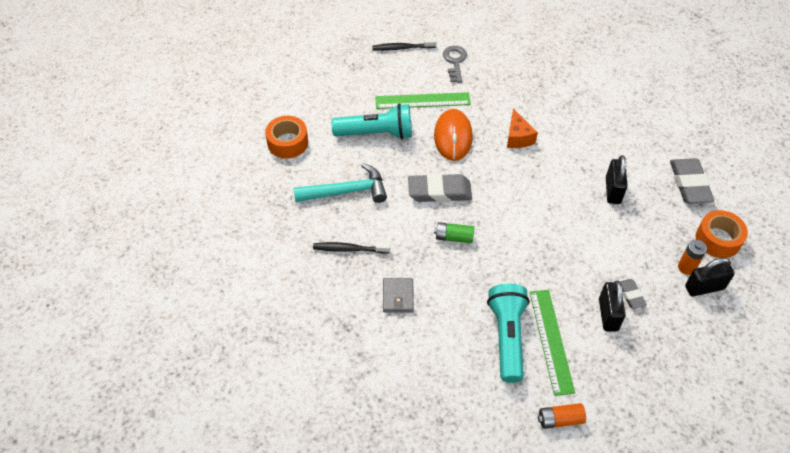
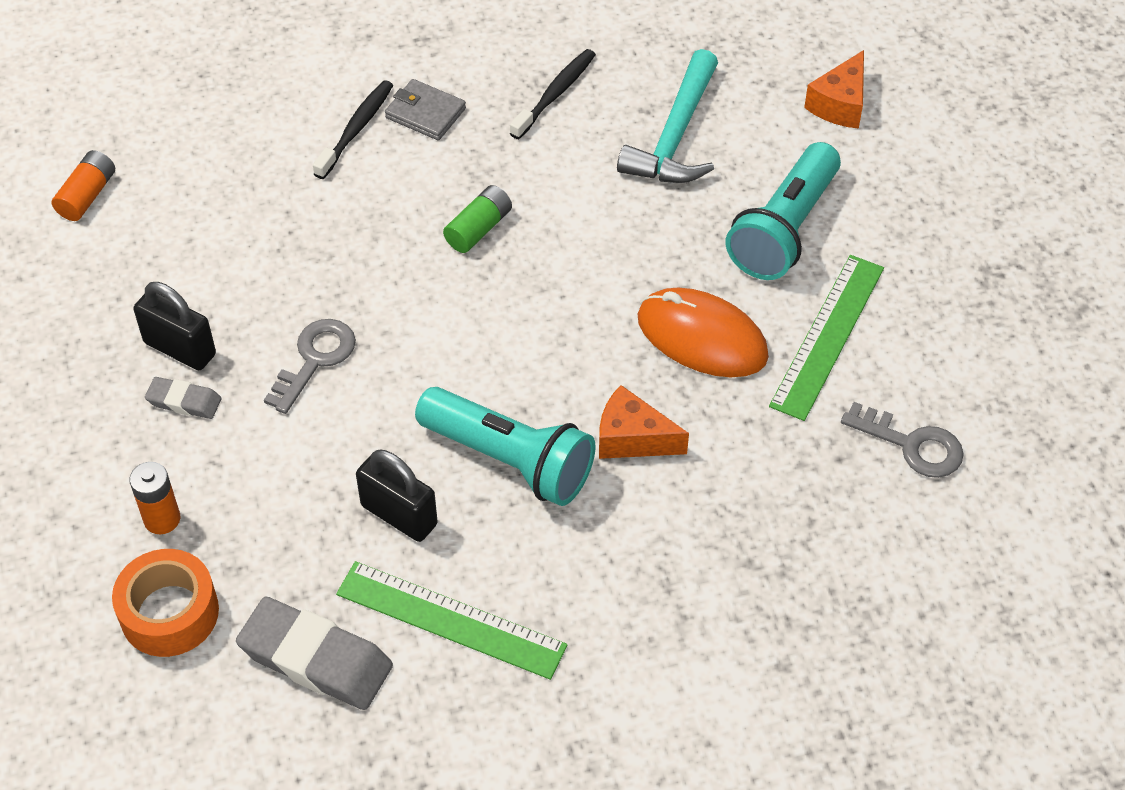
camera: 120 degrees right, 0 degrees up
orange tape [265,116,308,159] -> orange cheese [804,50,864,129]
black toothbrush [372,39,437,51] -> black toothbrush moved to [313,80,393,179]
grey eraser [408,173,472,202] -> none
turquoise flashlight [487,284,530,383] -> turquoise flashlight moved to [415,387,595,506]
green ruler [529,290,575,396] -> green ruler moved to [336,561,568,680]
black padlock [685,258,735,297] -> none
none -> grey key [264,319,356,414]

